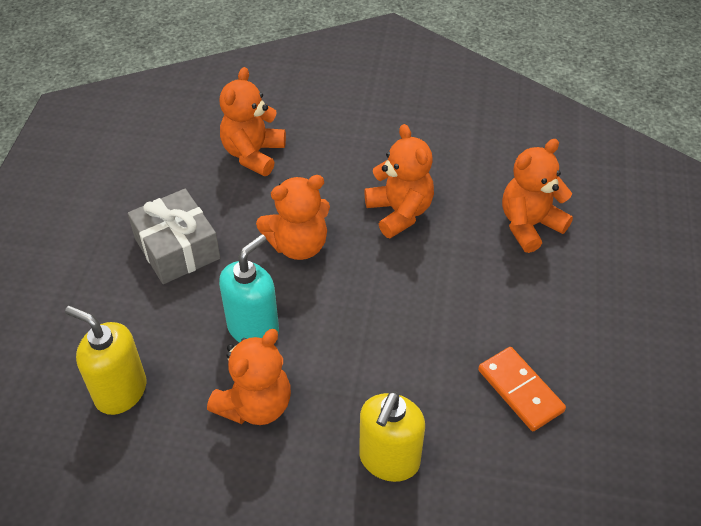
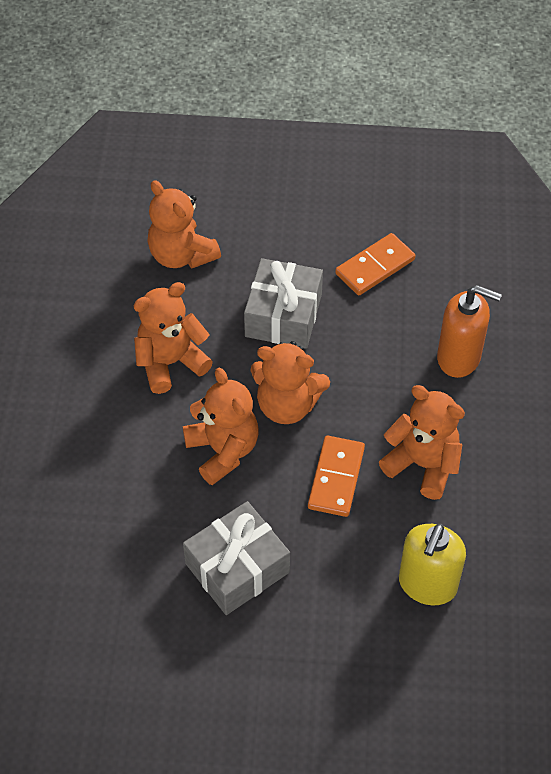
camera: 95 degrees left, 5 degrees up
orange teddy bear [219,67,286,176] -> orange teddy bear moved to [250,341,330,424]
turquoise soap dispenser [219,234,279,343] -> orange domino [308,436,365,517]
yellow soap dispenser [359,391,425,482] -> orange soap dispenser [437,285,502,378]
none -> grey gift [244,258,323,349]

